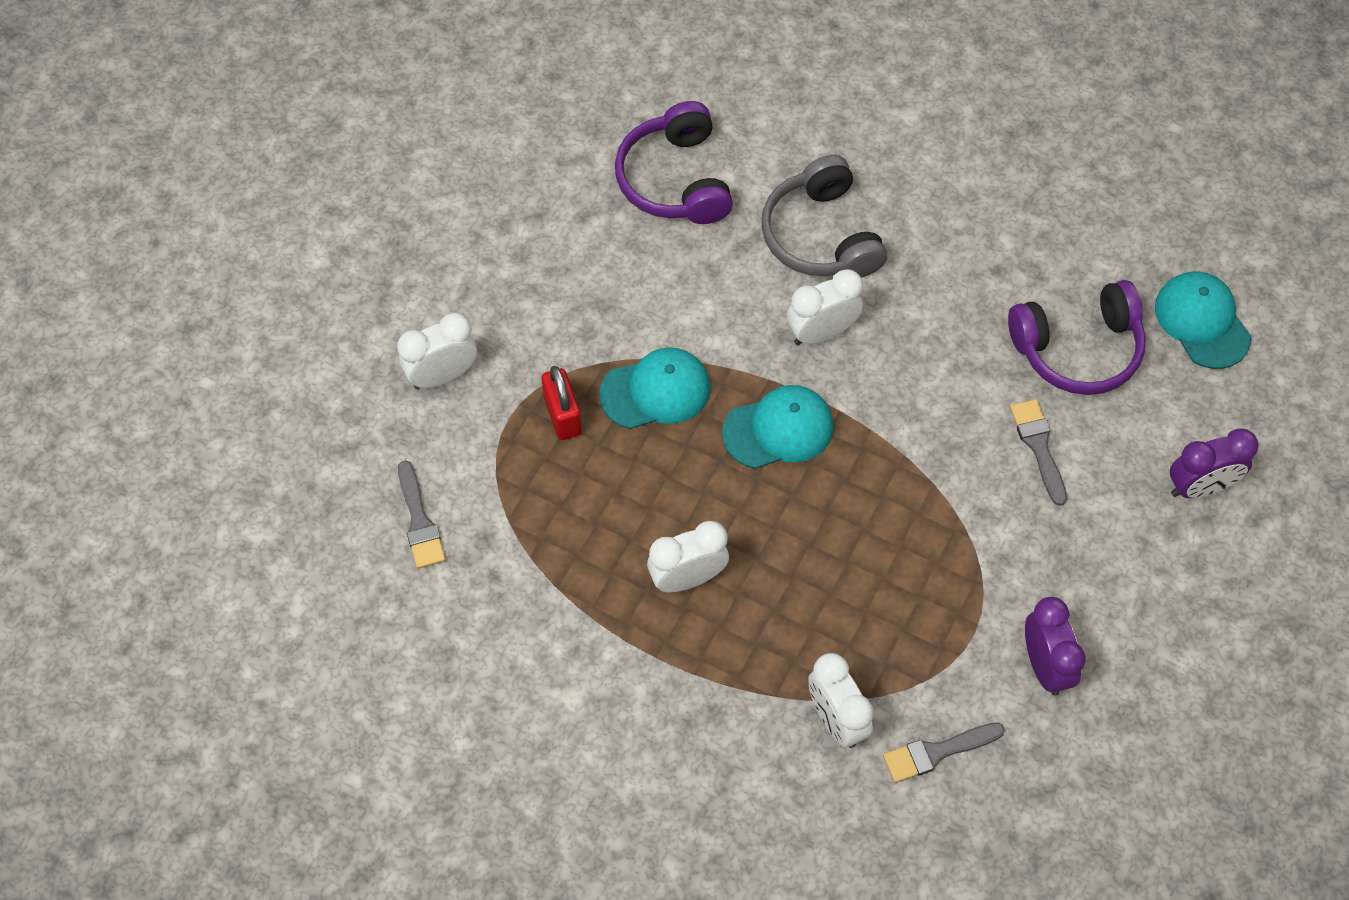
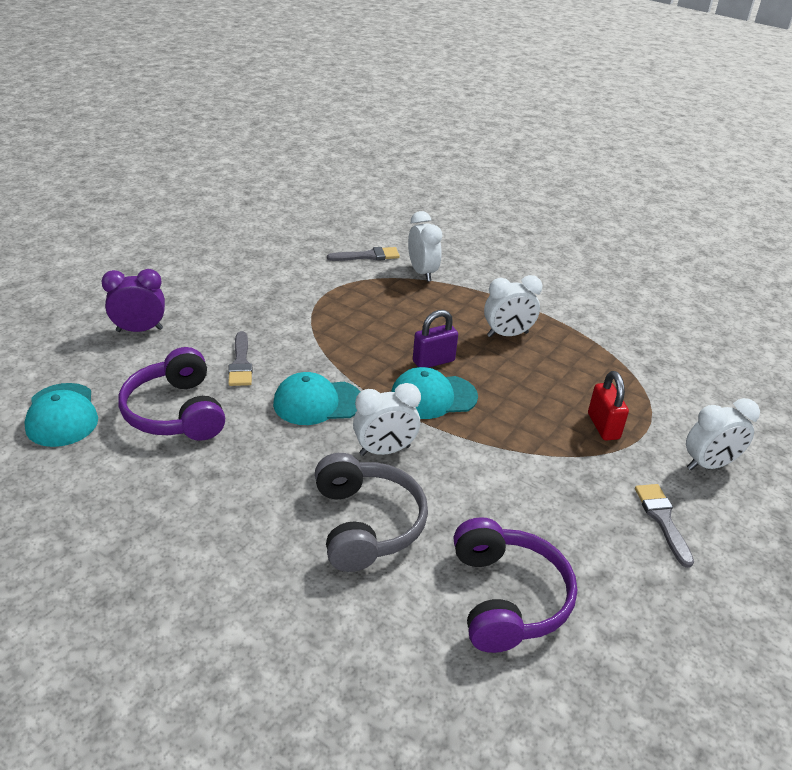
camera: 175 degrees left, 25 degrees down
grey brush [398,460,446,569] -> grey brush moved to [635,484,694,568]
turquoise cap [599,347,710,429] -> turquoise cap moved to [273,372,360,425]
purple headphones [1008,280,1146,395] -> purple headphones turned 105 degrees counterclockwise [119,347,225,441]
purple clock [1025,597,1085,696] -> none
none -> purple padlock [413,310,458,368]

